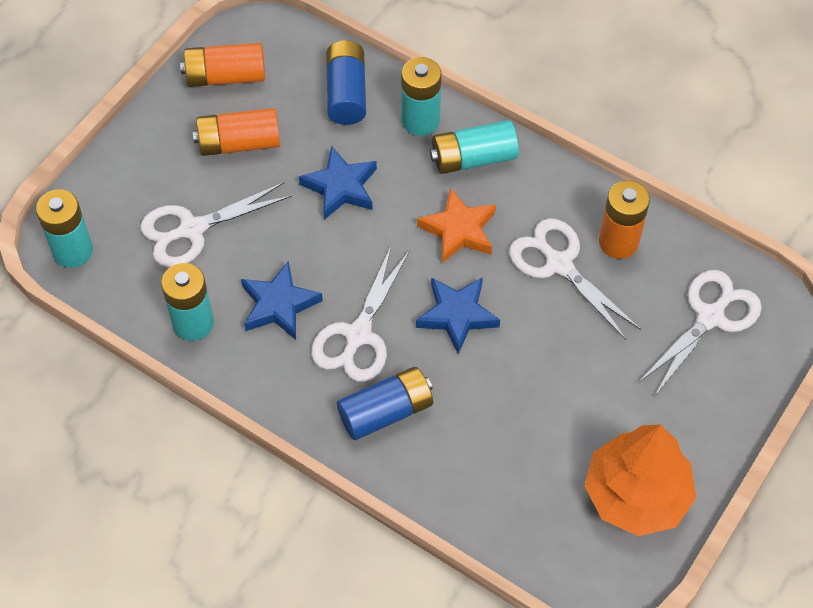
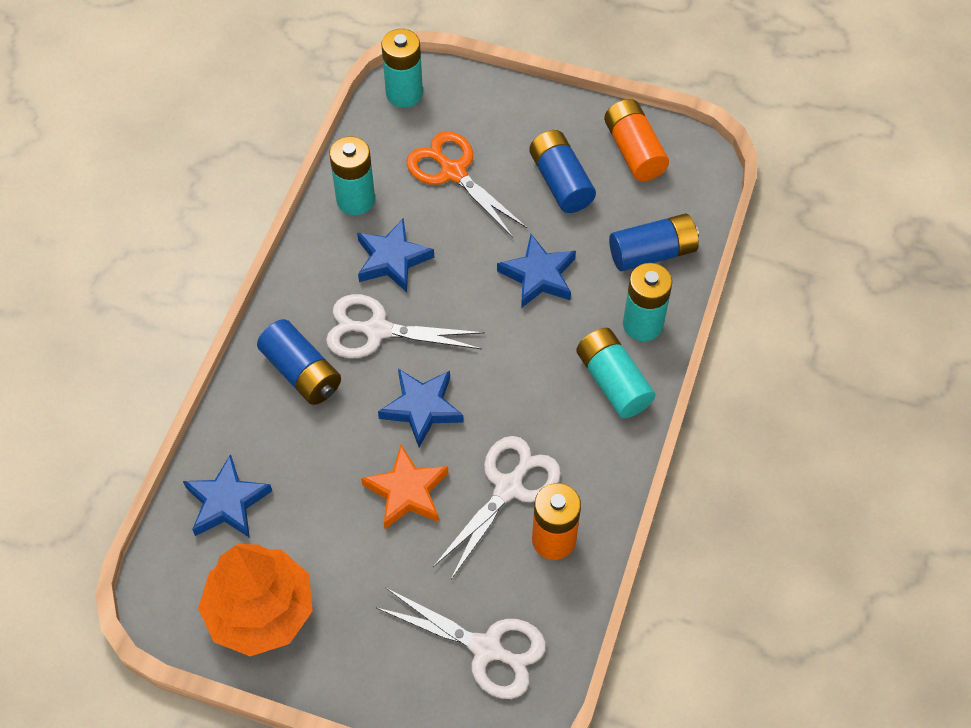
camera: 75 degrees right, 0 degrees up
white scissors [141,182,292,267] -> orange scissors [406,131,527,237]
orange battery [193,108,280,156] -> blue battery [529,130,596,213]
orange star [417,187,496,263] -> orange star moved to [361,445,448,529]
none -> blue star [183,454,272,538]

